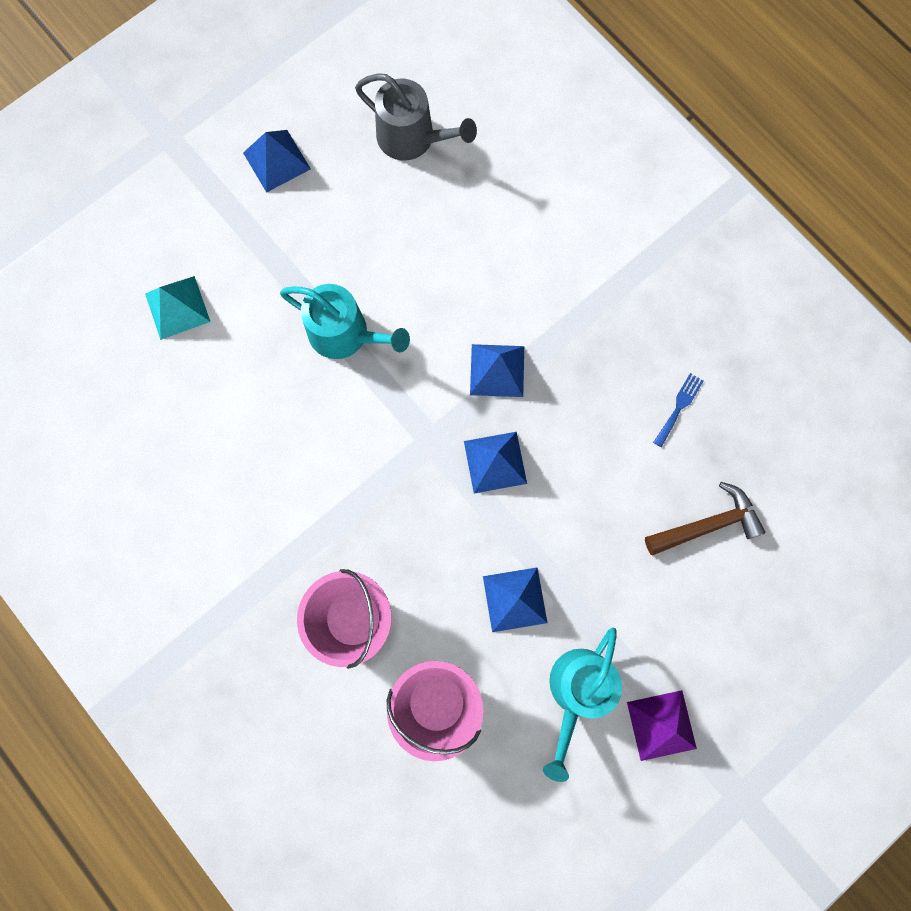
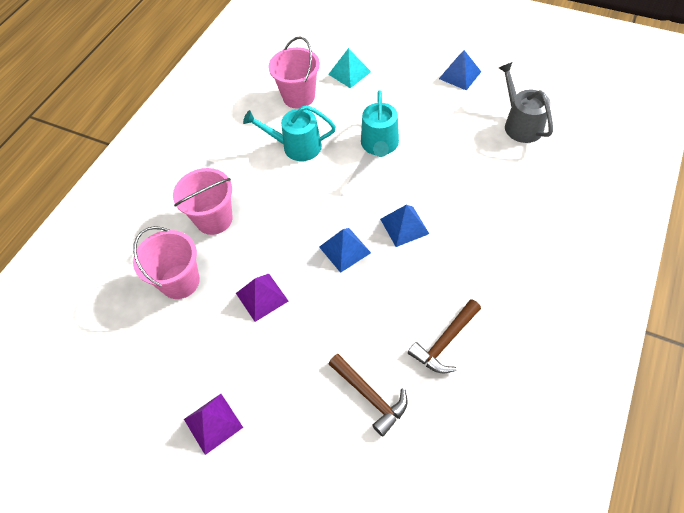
camera: 70 degrees right, 20 degrees down
grey watering can [355,73,477,161] -> grey watering can turned 150 degrees clockwise [499,62,553,143]
blue pyramid [483,567,548,632] -> purple pyramid [236,274,288,322]
turquoise watering can [543,628,622,782] -> turquoise watering can moved to [243,105,336,161]
blue fork [653,373,703,447] -> brown hammer [408,299,481,373]
none -> pink bucket [268,37,320,109]

